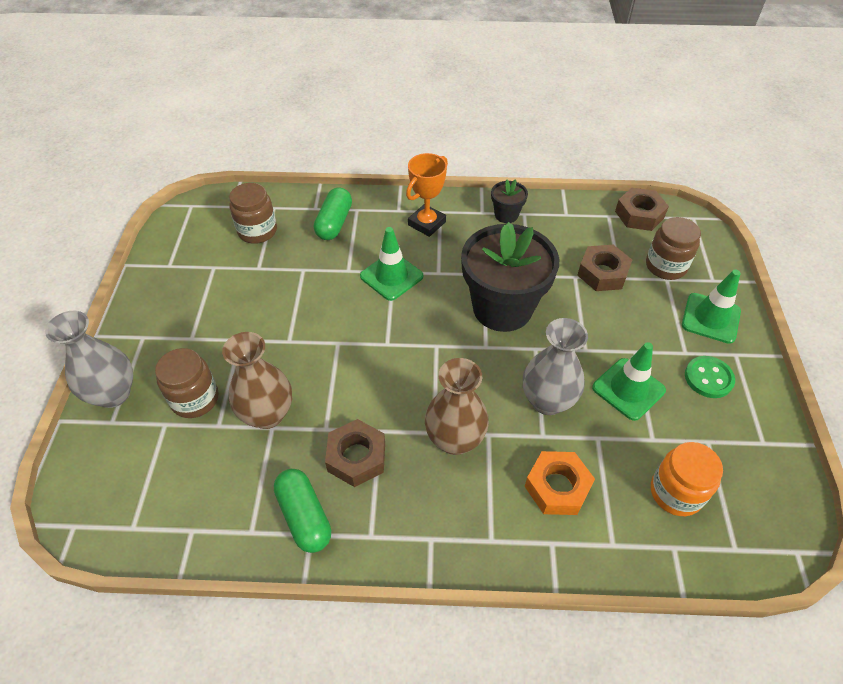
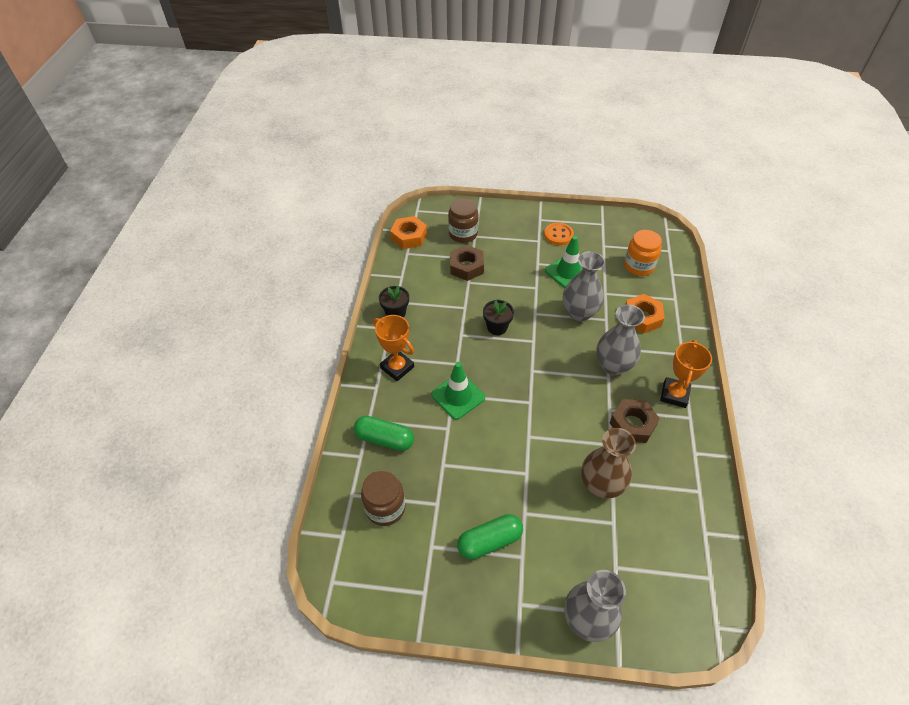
camera: 85 degrees left, 0 degrees up
brown jar [155,348,219,418] -> none
green capsule [274,469,331,553] -> green capsule moved to [457,514,523,560]
brown vase [425,358,489,455] -> grey vase [596,304,645,376]
black flower pot [461,222,559,332] -> black flower pot [483,300,514,335], size x0.45
brown nut [615,188,669,231] -> orange nut [390,216,427,249]
green traffic cone [682,270,741,344] -> none
green button [685,356,735,398] -> orange button [544,223,574,245]
none -> orange trophy [660,340,712,408]

